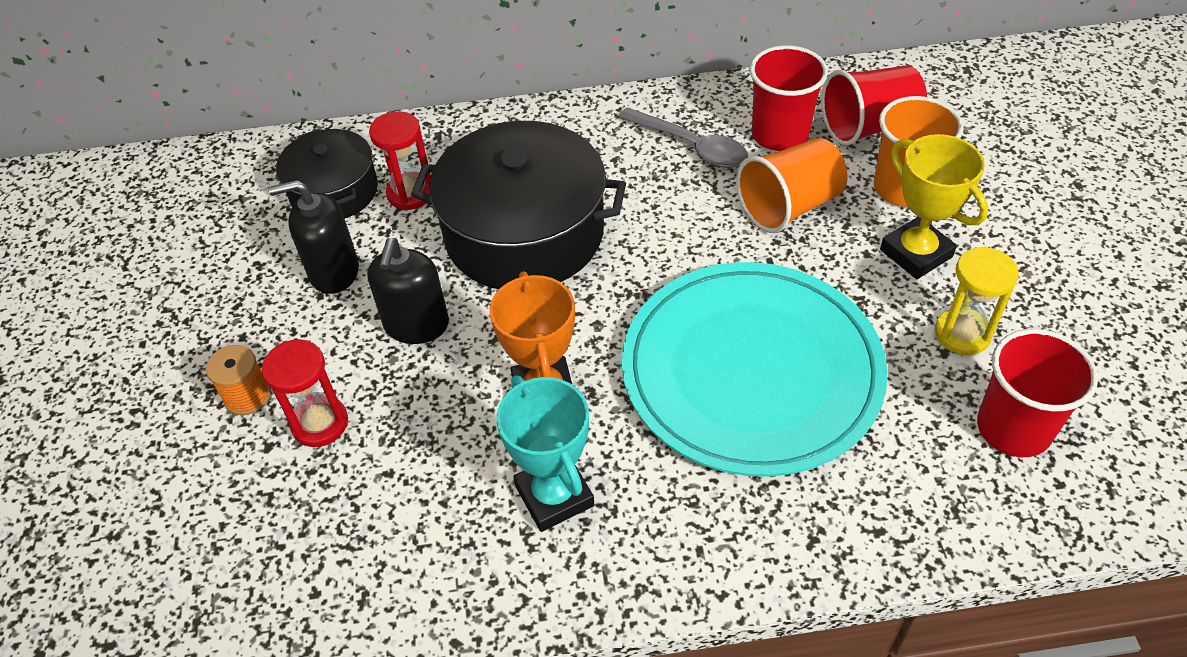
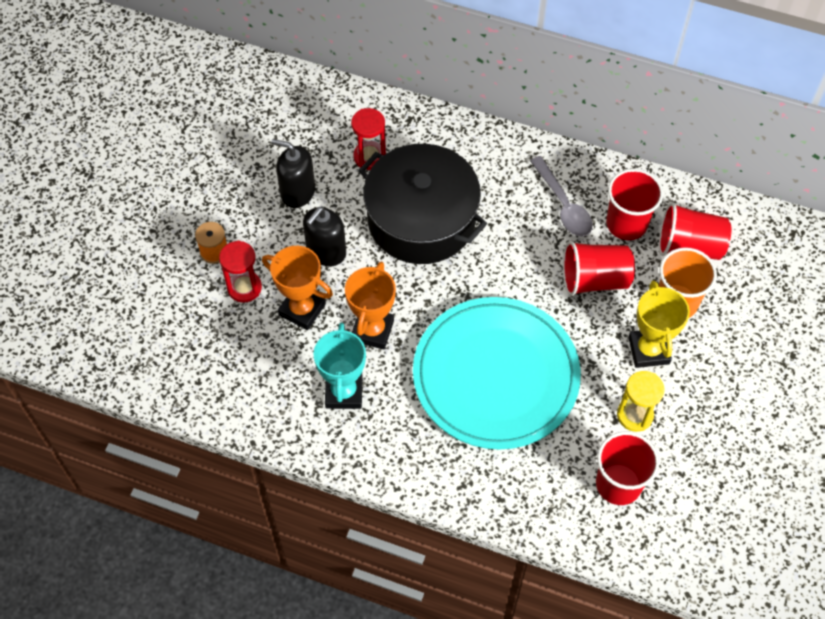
camera: 25 degrees right, 10 degrees up
black pot [276,129,378,218] -> none
orange cup [736,138,848,233] -> red cup [563,241,635,296]
none -> orange trophy [262,246,333,330]

